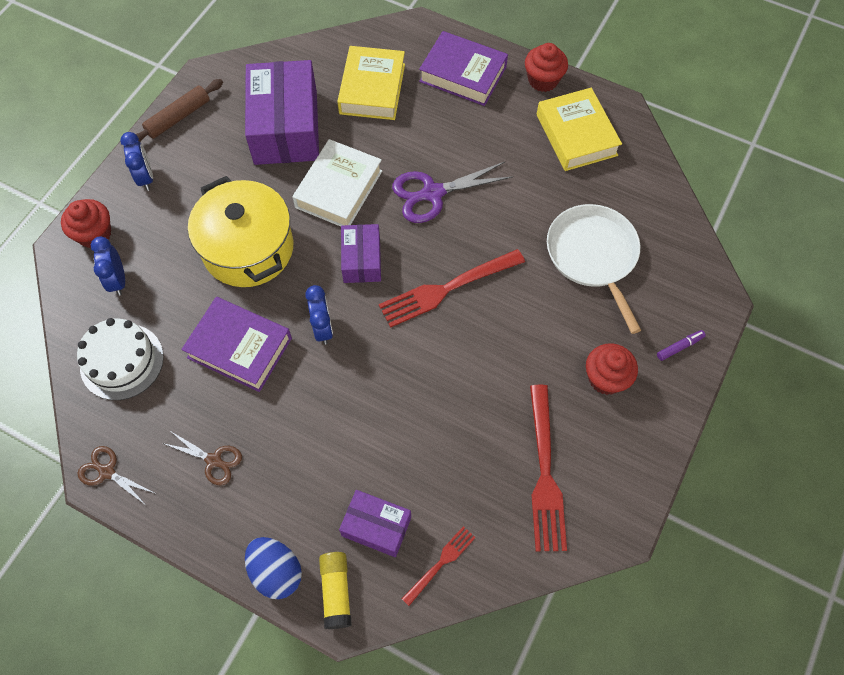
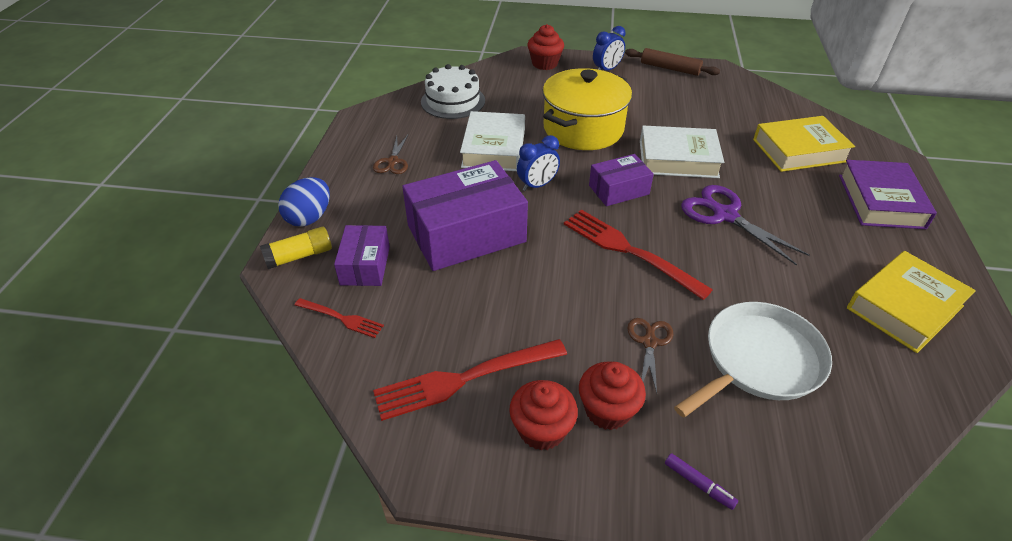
camera: 70 degrees right, 20 degrees down
brown scissors [77,446,154,506] -> brown scissors moved to [627,318,674,393]
blue clock [91,236,125,296] -> none
purple book [181,297,292,392] -> white book [460,111,525,171]
purple box [245,60,319,165] -> purple box moved to [402,160,528,271]
red cupcake [525,43,568,92] -> red cupcake moved to [509,380,578,450]

